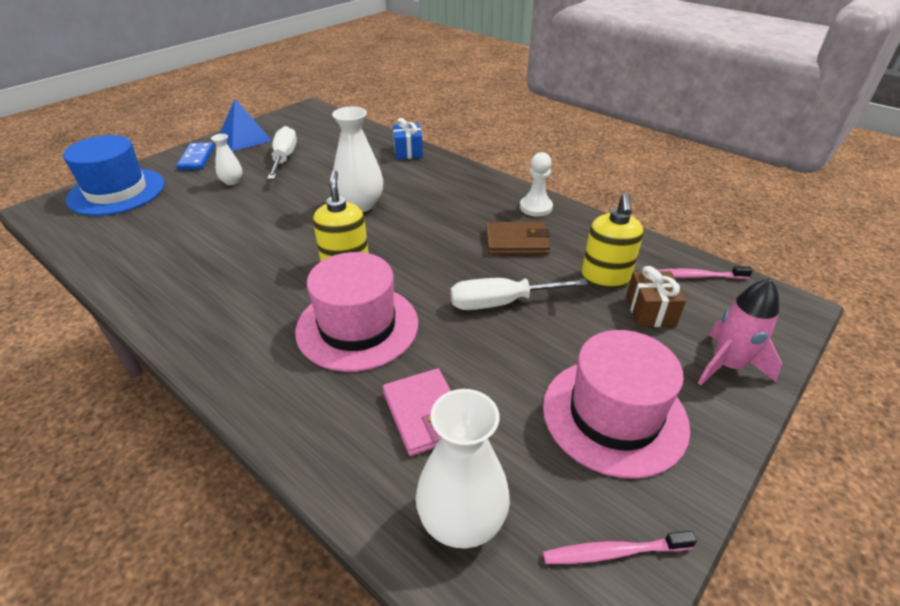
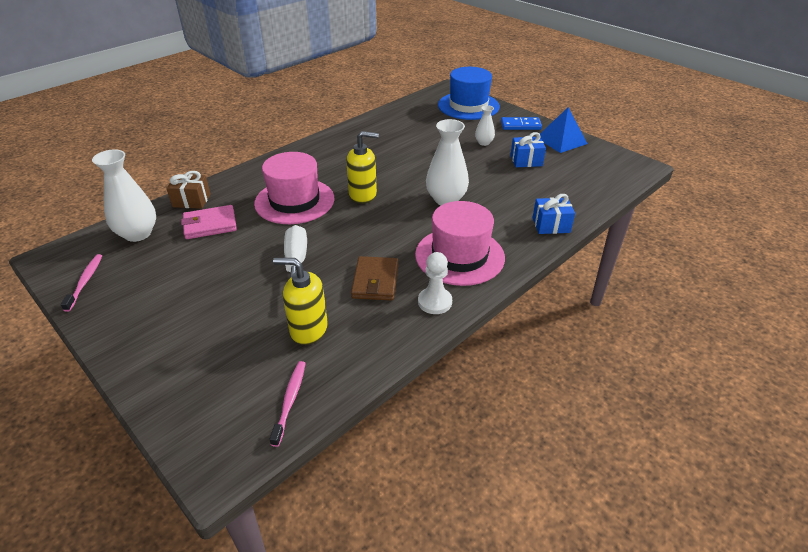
camera: 95 degrees right, 0 degrees up
white screwdriver [267,126,297,179] -> blue gift [510,132,546,167]
pink hat [543,330,690,479] -> pink hat moved to [415,201,505,286]
brown gift [626,266,686,327] -> brown gift moved to [166,171,211,209]
pink rocket [698,278,782,385] -> none

